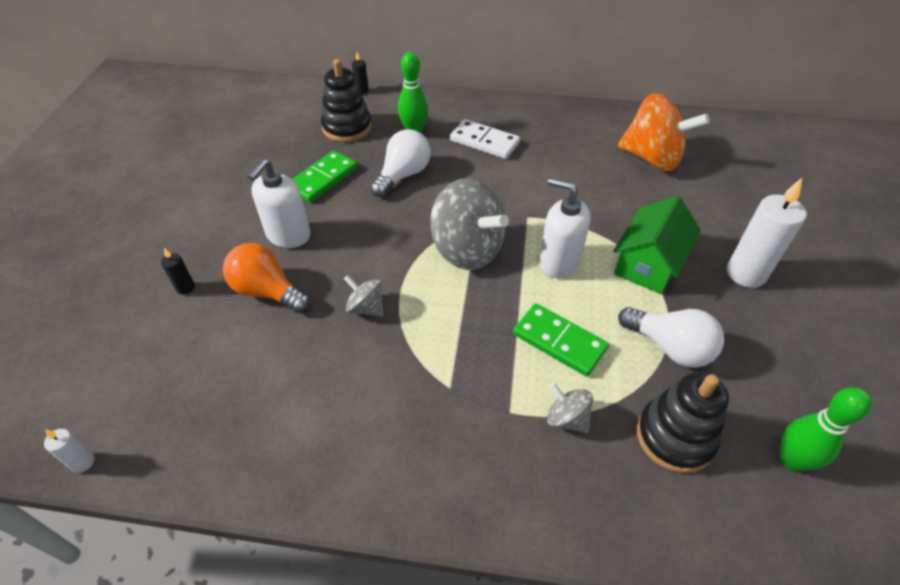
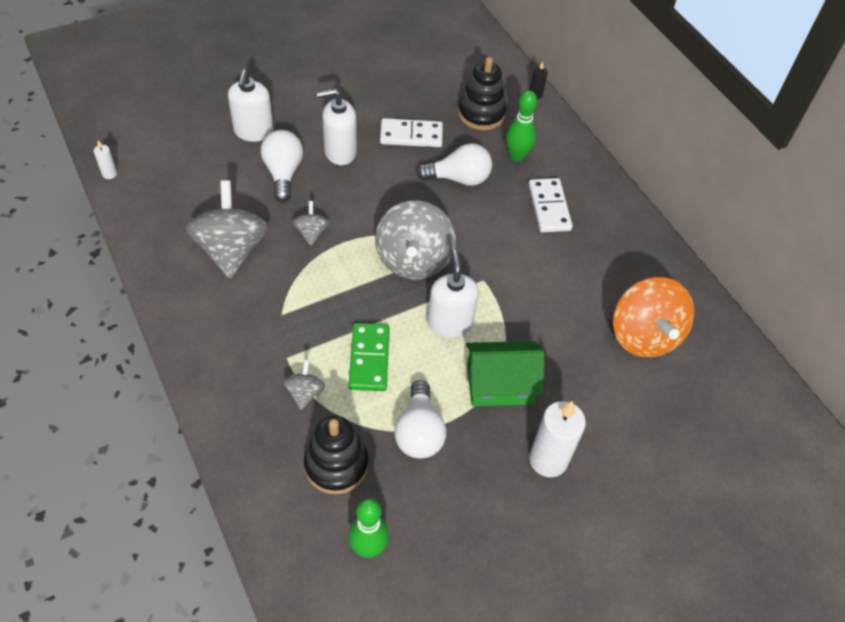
camera: 50 degrees right, 5 degrees up
black candle [161,248,195,294] -> white soap dispenser [228,69,274,142]
orange light bulb [223,243,310,313] -> white light bulb [261,130,303,202]
green domino [292,150,357,203] -> white domino [380,118,443,147]
none -> grey spinning top [185,180,269,279]

